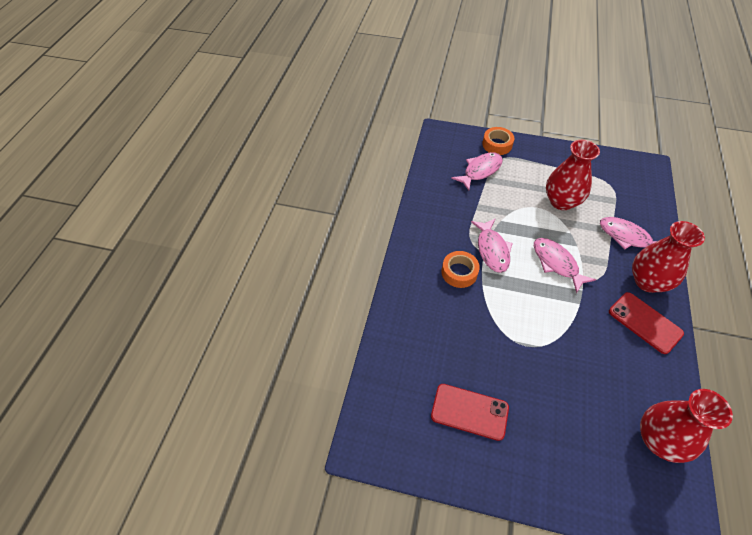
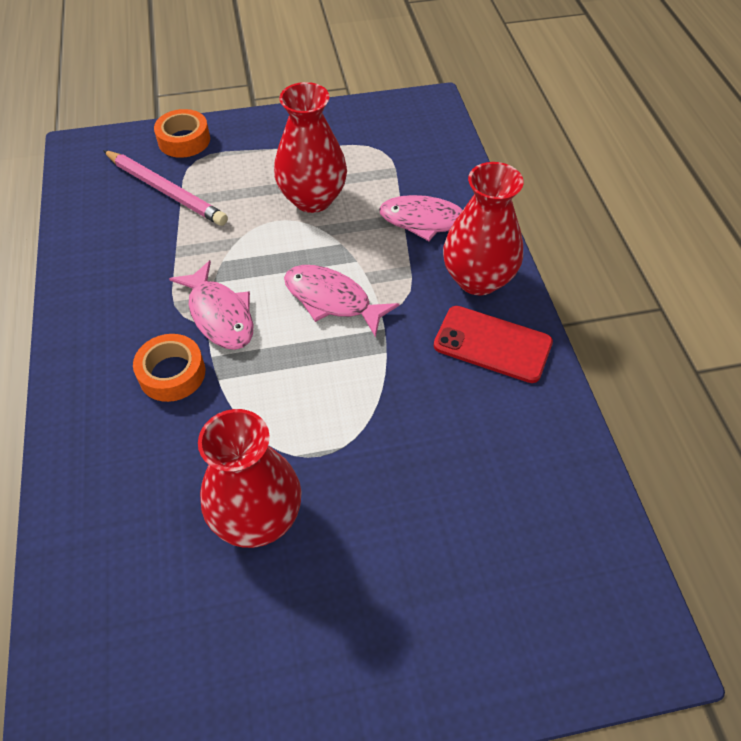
camera: 25 degrees left, 0 degrees up
red phone [431,384,509,441] -> none
pink fish [451,152,503,191] -> pink pencil [103,150,228,226]
red vase [640,389,733,463] -> red vase moved to [198,409,302,548]

